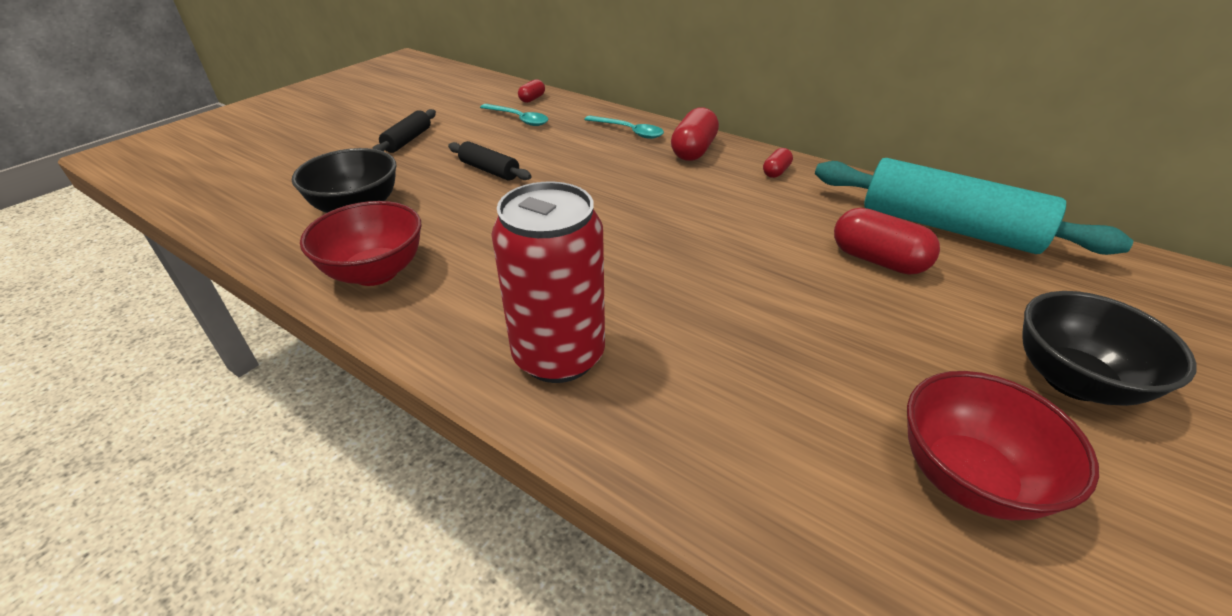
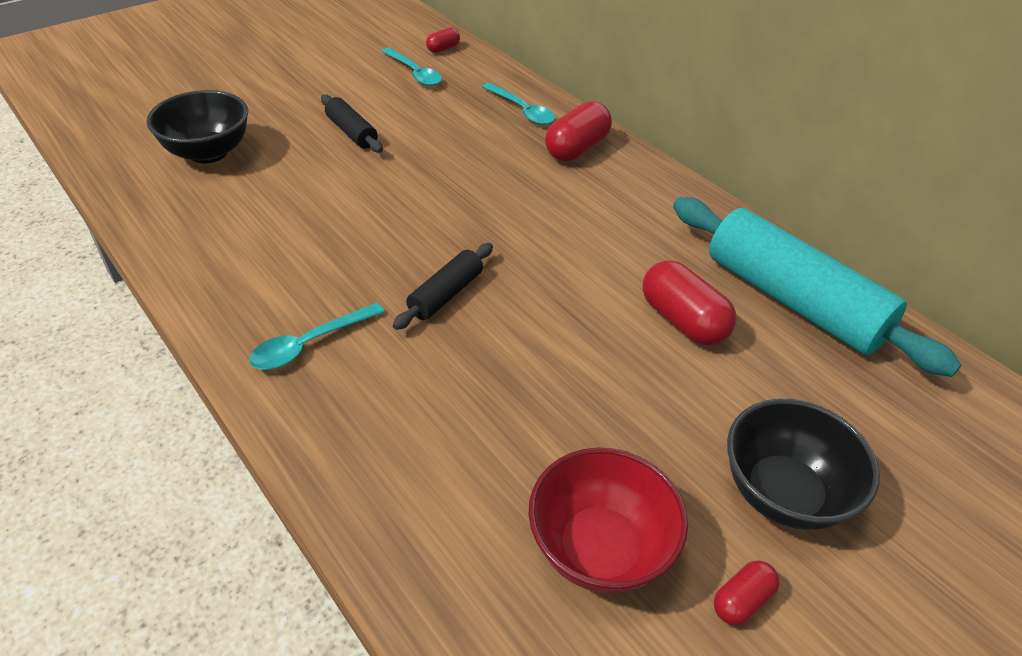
camera: 15 degrees right, 5 degrees up
red bowl [300,201,421,286] -> none
black rolling pin [372,109,436,153] -> black rolling pin moved to [393,243,493,330]
red can [491,182,605,383] -> turquoise spoon [249,303,385,370]
red capsule [763,148,793,178] -> red capsule moved to [714,560,780,625]

